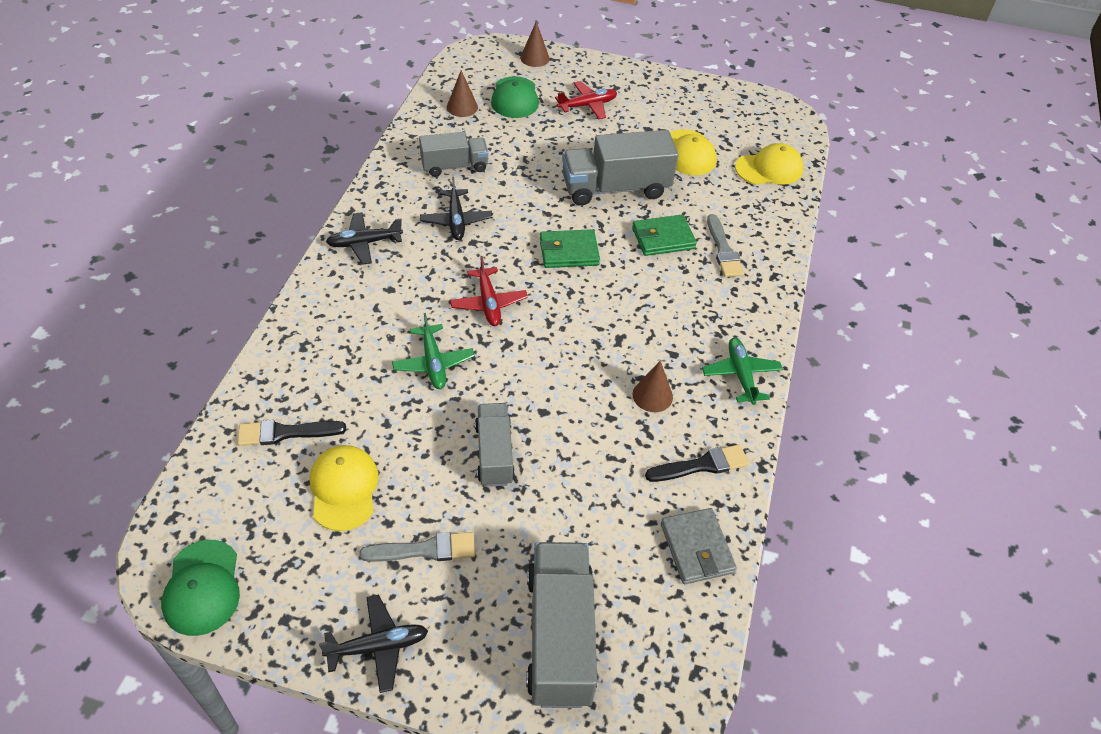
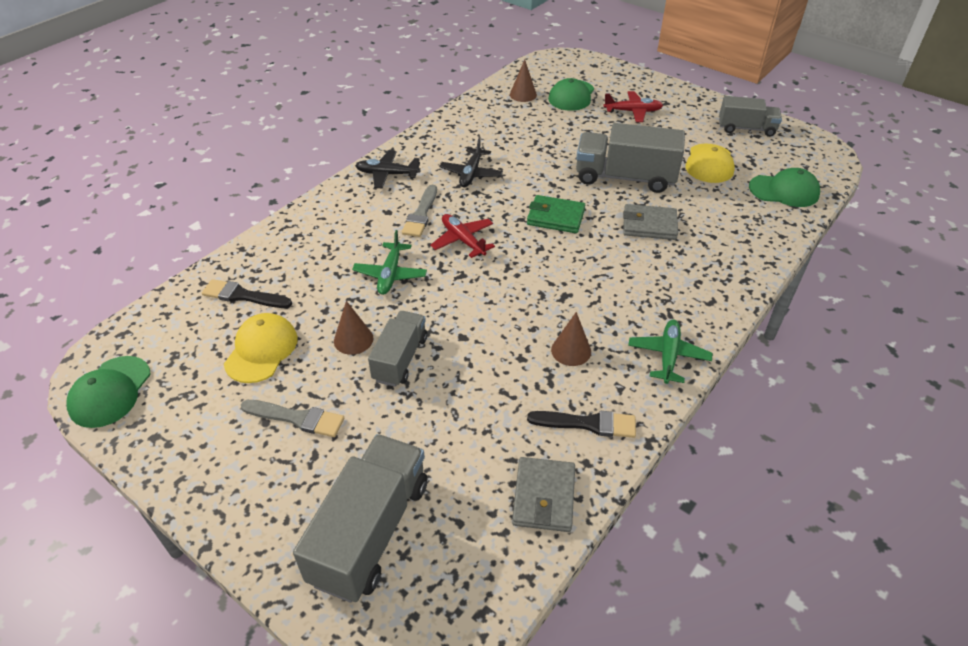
camera: 25 degrees right, 5 degrees down
black plane [319,595,428,693] -> none
grey truck [419,132,488,177] -> grey truck moved to [719,96,782,137]
red plane [450,256,528,326] -> red plane turned 135 degrees clockwise [430,214,495,258]
brown cone [520,21,550,67] -> brown cone moved to [334,301,373,355]
green wallet [632,214,697,256] -> grey wallet [623,204,678,240]
grey brush [707,214,744,277] -> grey brush moved to [402,185,437,237]
yellow cap [735,143,803,185] -> green cap [749,168,820,207]

